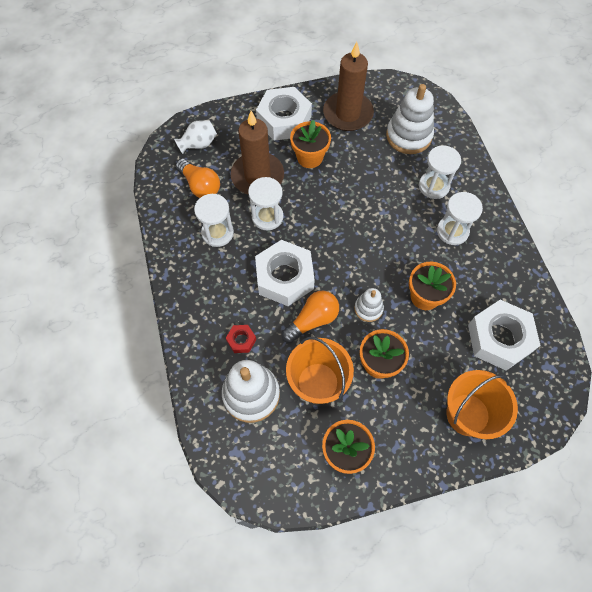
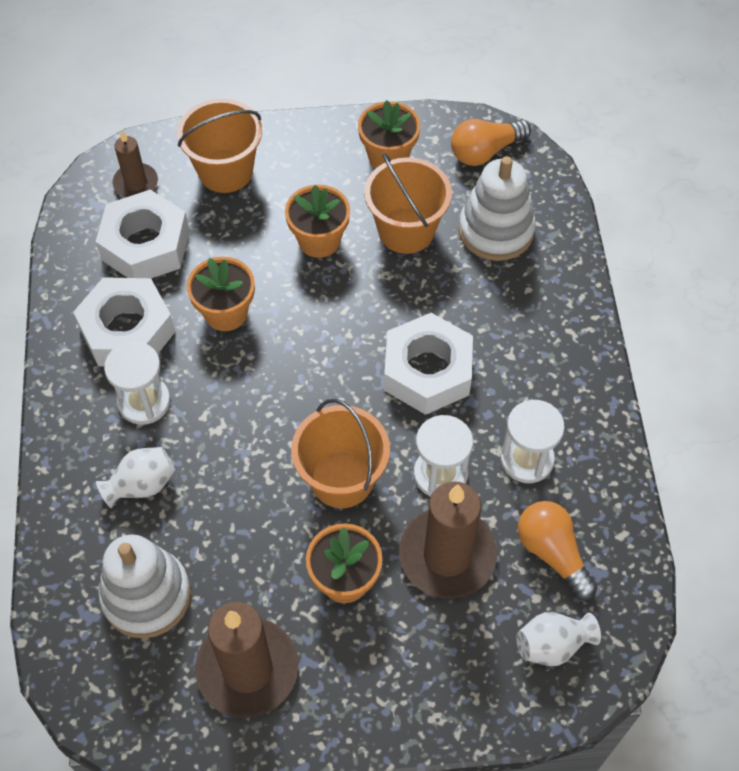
camera: 170 degrees left, 5 degrees down
red nut [226,325,256,353] -> none
white nut [256,87,312,141] -> white nut moved to [73,277,175,366]
orange light bulb [282,291,339,343] -> orange light bulb moved to [451,119,531,166]
white stacking toy [354,288,384,322] -> none
white hourglass [419,145,461,199] -> white vase [96,447,175,508]
none -> brown candle [113,131,158,197]
none -> orange bucket [291,399,390,508]

